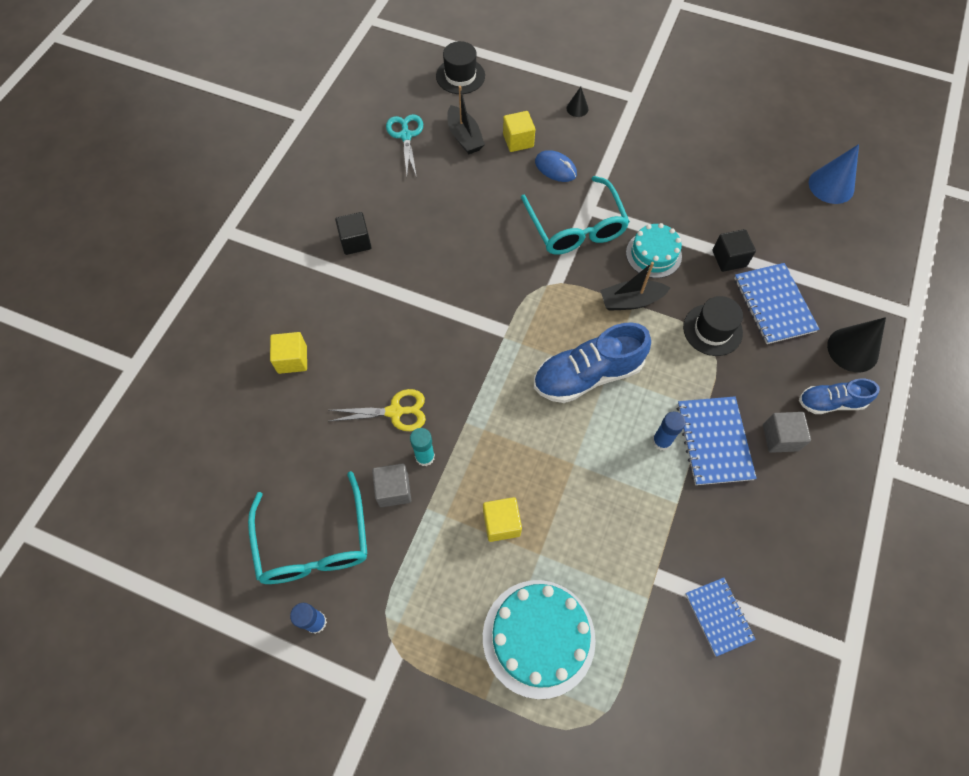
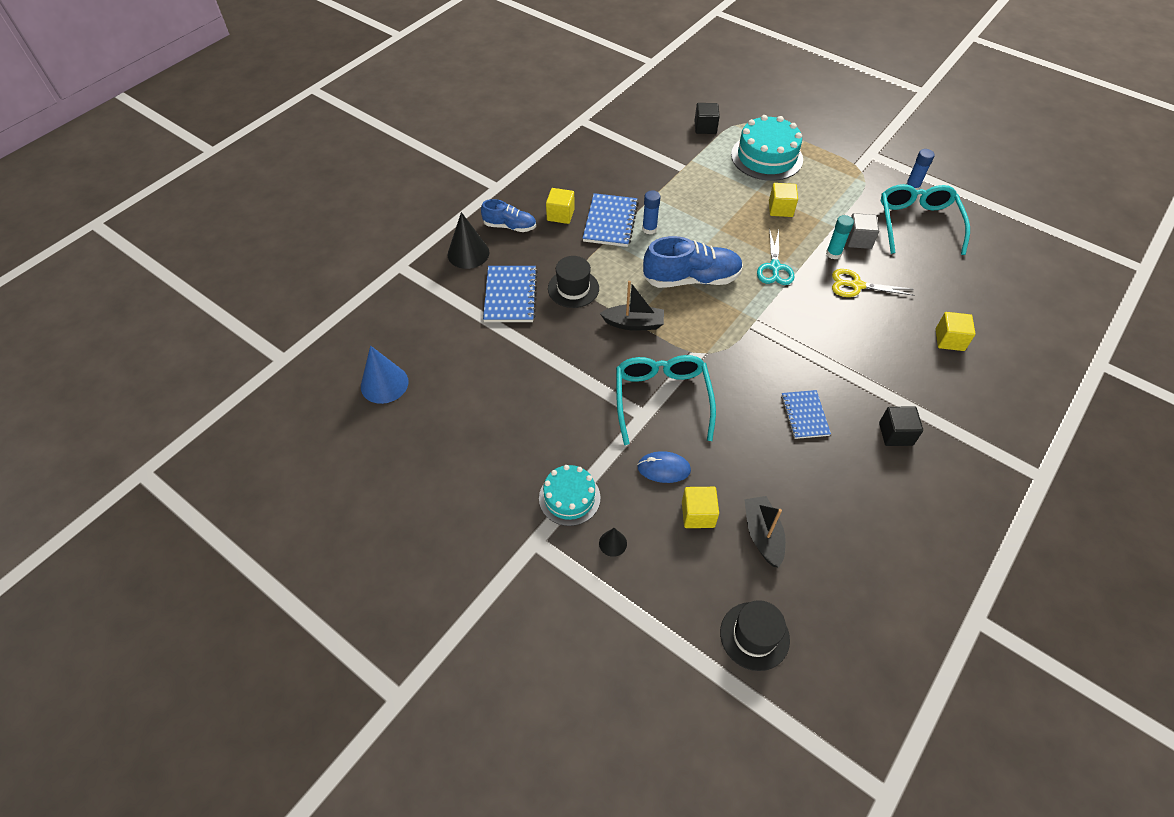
camera: 165 degrees left, 10 degrees down
turquoise scissors [386,114,423,177] -> turquoise scissors moved to [757,229,794,285]
blue mouse [535,150,577,182] -> blue mouse turned 45 degrees counterclockwise [637,451,691,483]
turquoise cake [626,223,682,278] -> turquoise cake moved to [539,465,600,526]
blue notebook [685,577,756,657] -> blue notebook moved to [781,390,831,439]
black cube [712,229,756,272] -> black cube moved to [695,103,720,134]
grey cube [763,412,811,453] -> yellow cube [546,188,575,224]

